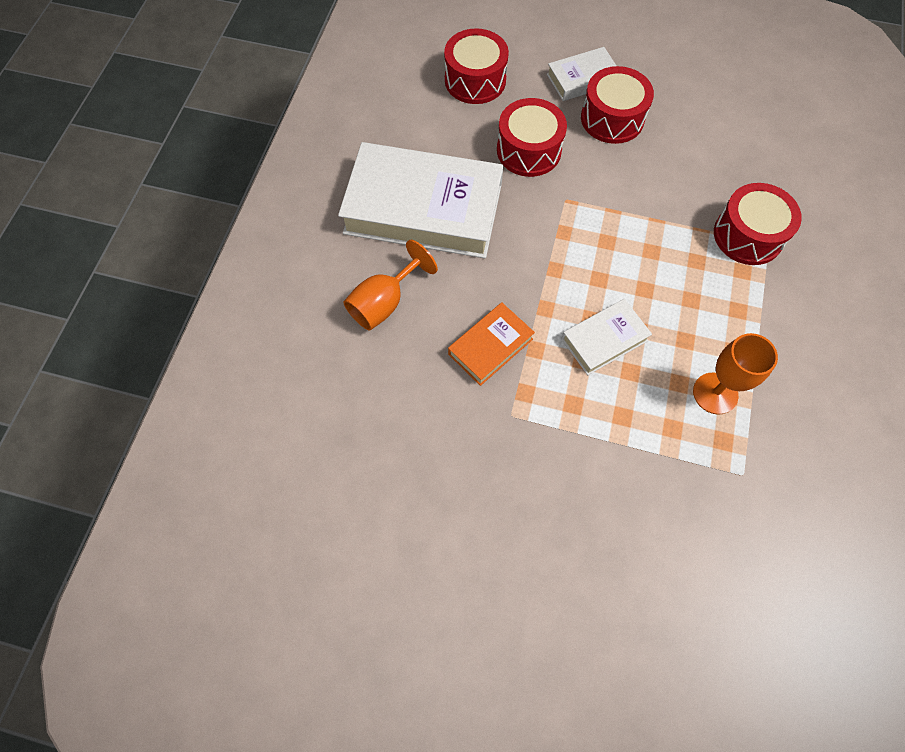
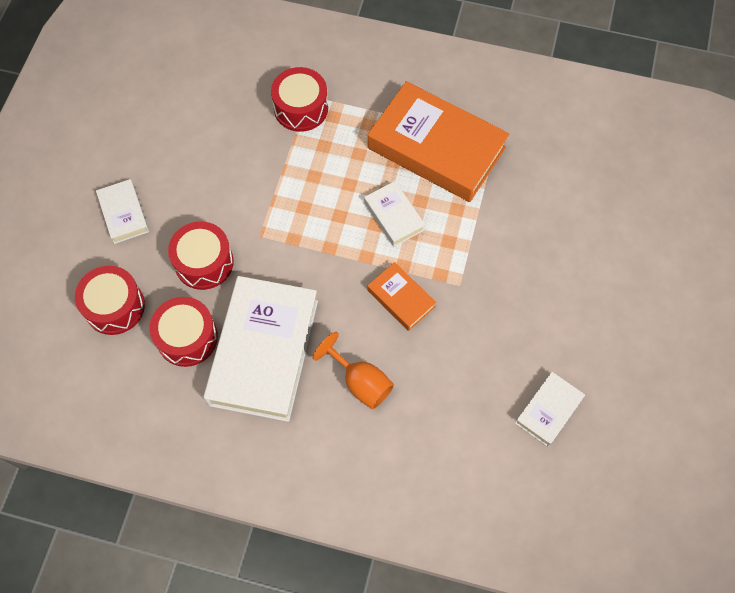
camera: 90 degrees left, 0 degrees up
red drum [581,66,654,144] -> red drum moved to [149,297,218,367]
orange goblet [693,333,778,414] -> orange book [368,81,509,202]
none -> white book [515,372,585,447]

